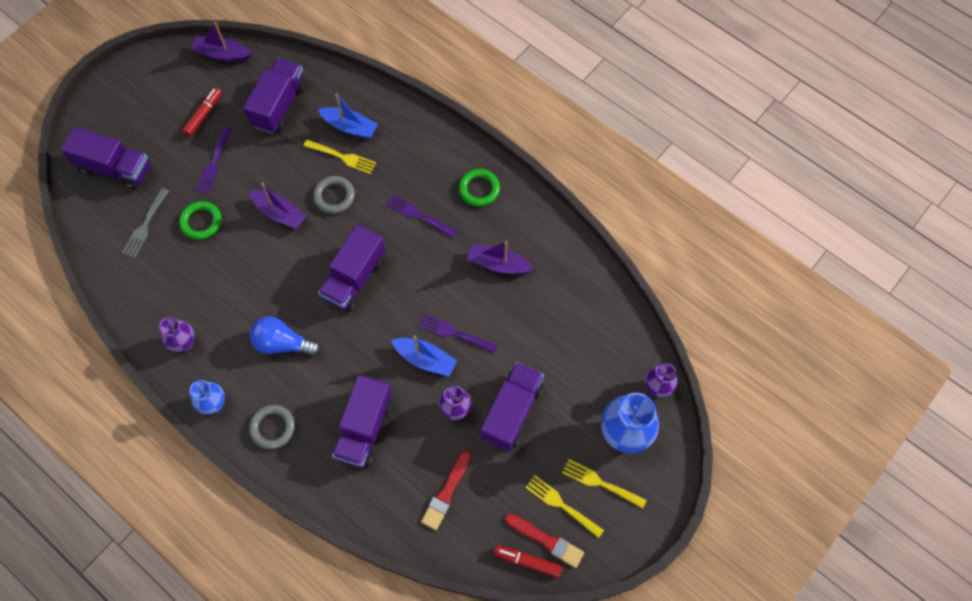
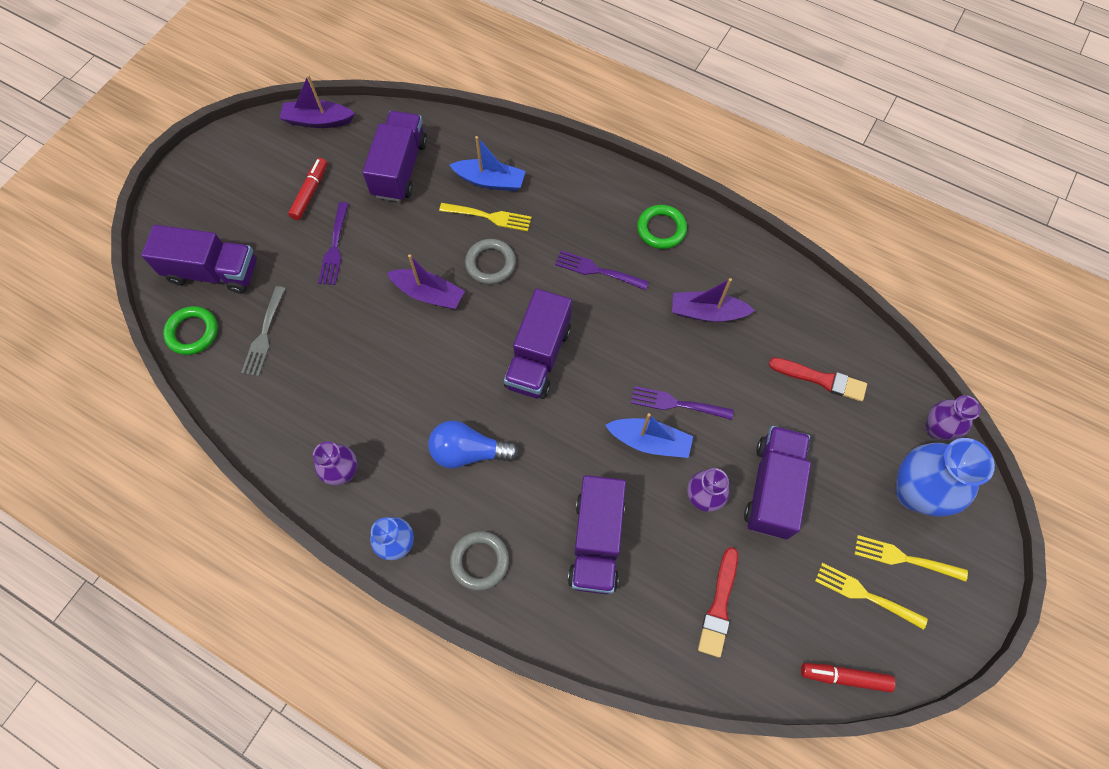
camera: 10 degrees left, 0 degrees up
green ring [179,201,221,240] -> green ring moved to [163,306,218,355]
red brush [505,513,584,568] -> red brush moved to [769,358,867,402]

